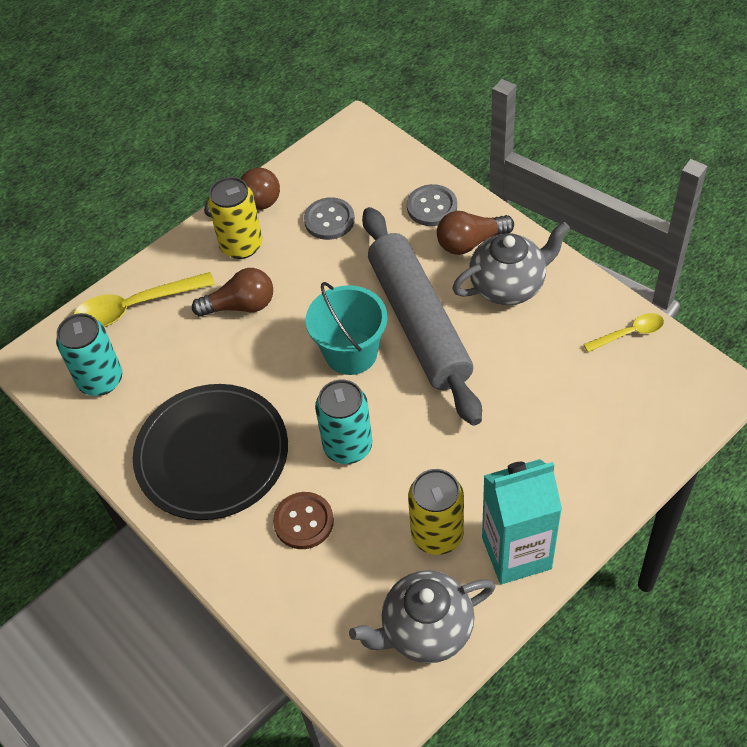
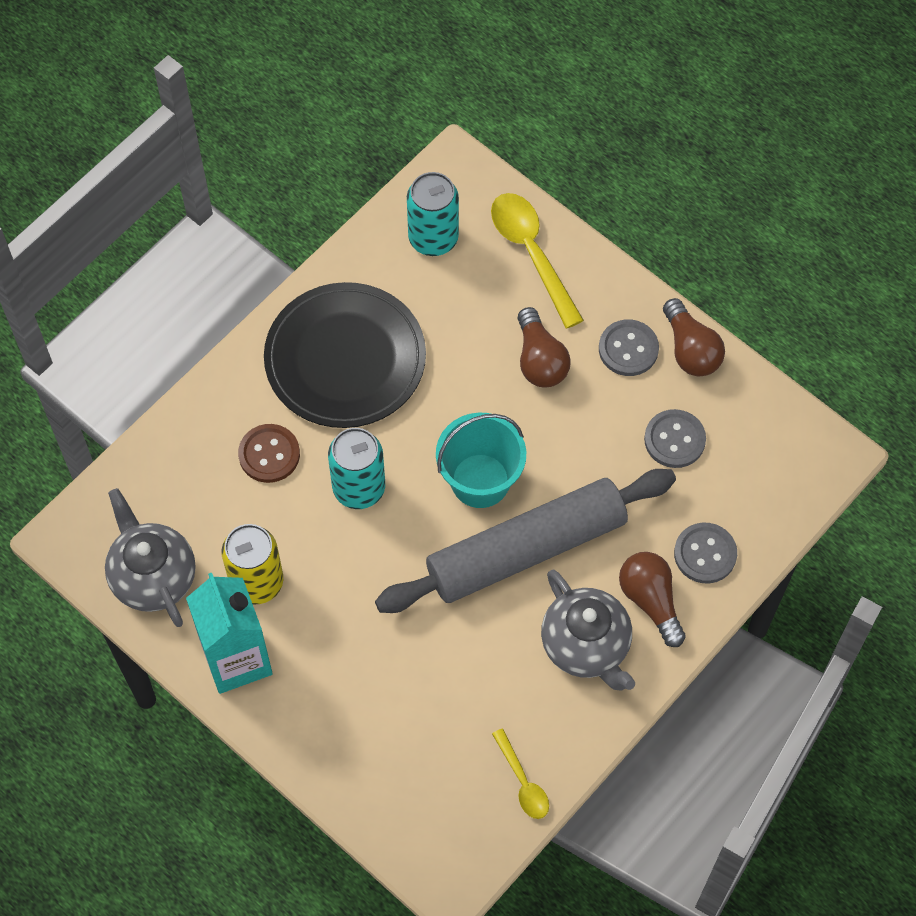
camera: 80 degrees right, 10 degrees up
yellow can [208,177,262,259] -> grey button [599,319,659,376]

